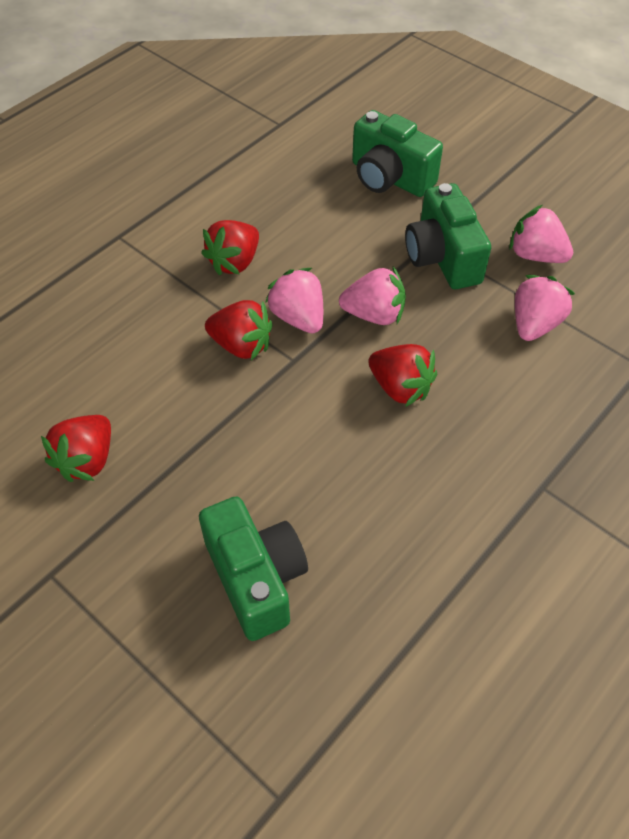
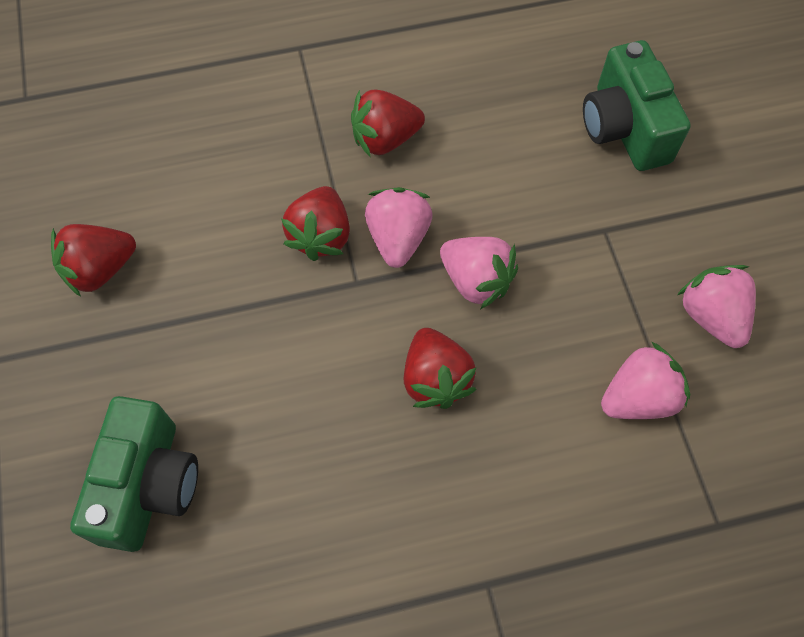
camera: 35 degrees right, 10 degrees up
red strawberry [205,300,272,361] -> red strawberry turned 45 degrees clockwise [281,186,350,261]
green camera [405,183,491,289] -> none

